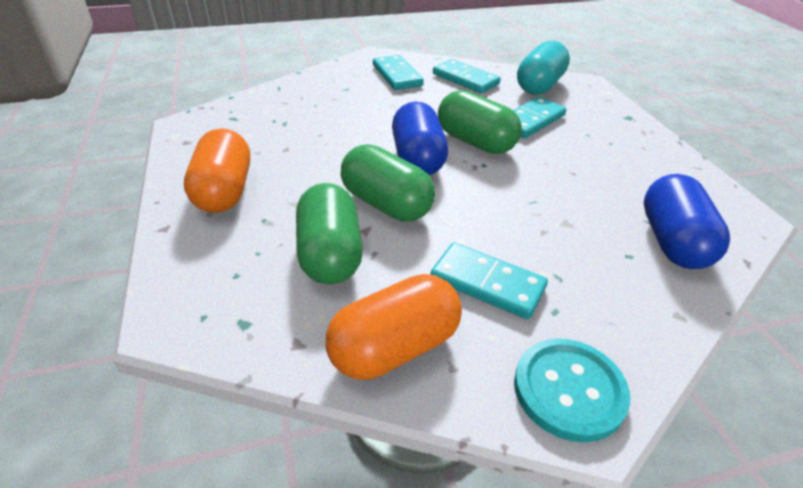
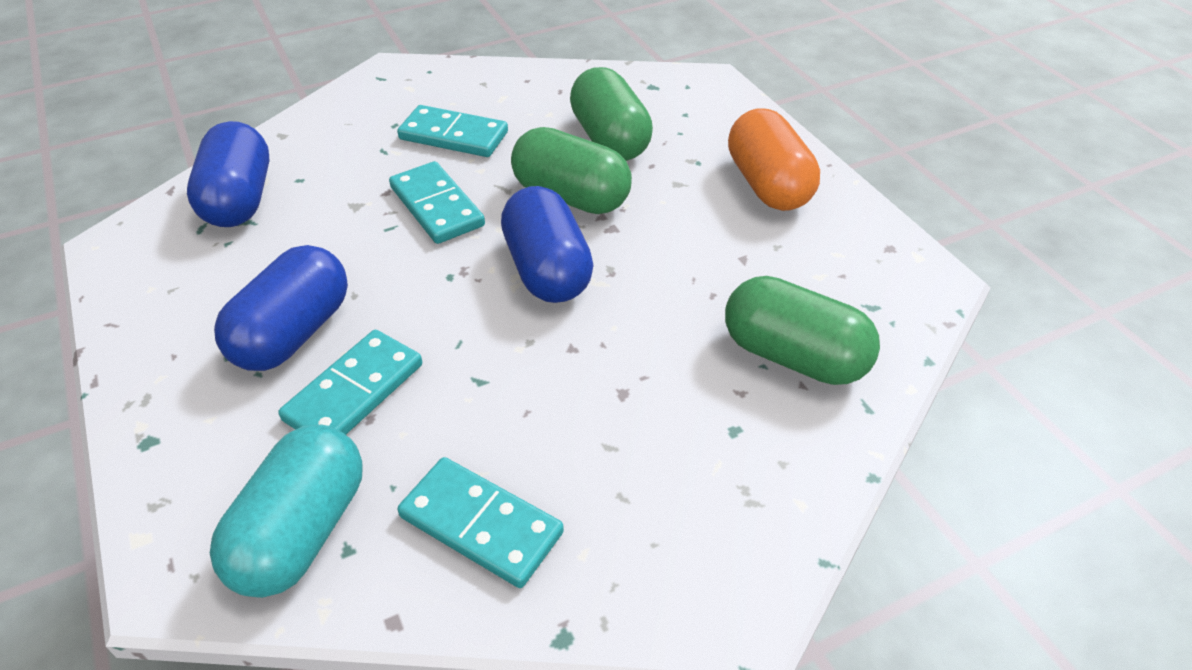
camera: 170 degrees right, 5 degrees up
orange capsule [326,274,462,380] -> none
turquoise domino [373,55,424,90] -> turquoise domino moved to [389,161,485,244]
green capsule [438,90,522,154] -> green capsule moved to [725,276,880,385]
turquoise button [514,339,630,442] -> none
none -> blue capsule [214,245,348,371]

